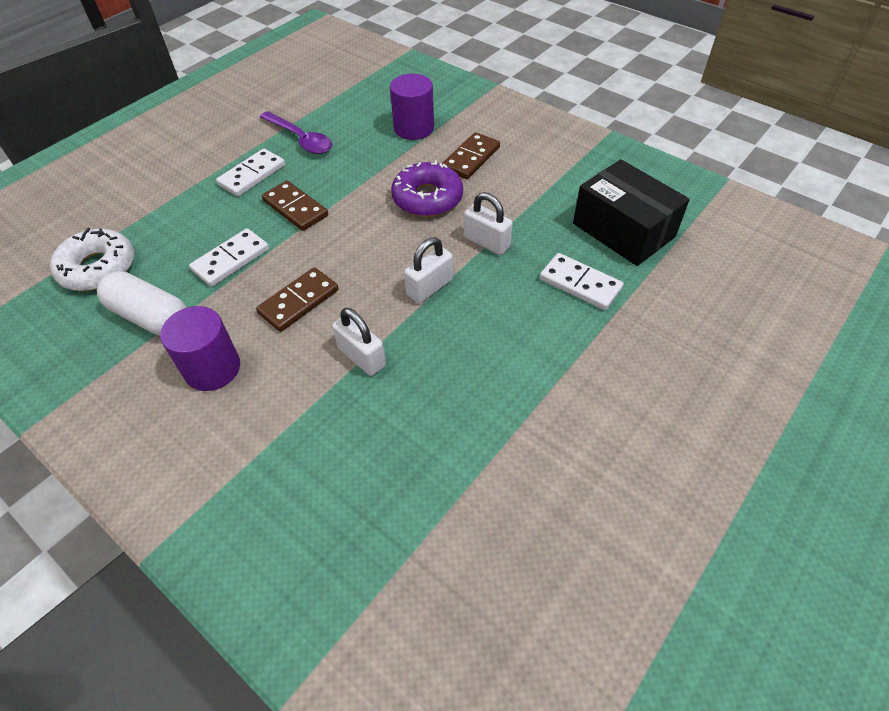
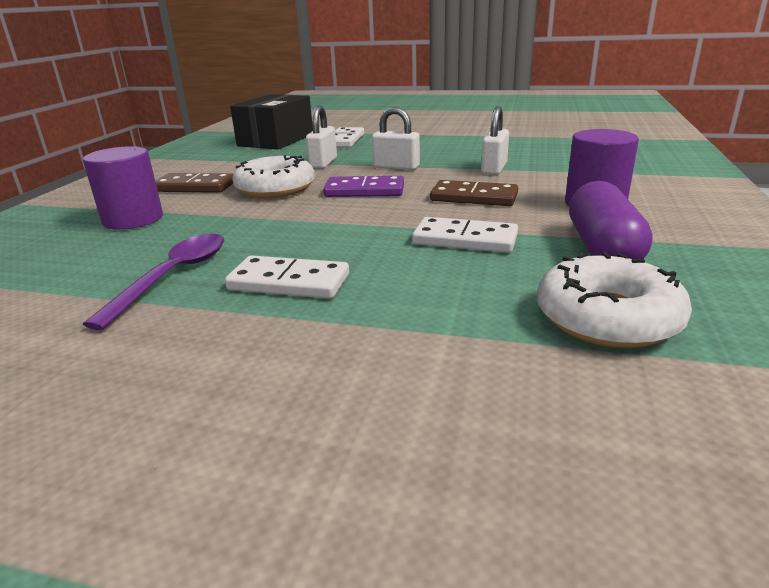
camera: 115 degrees left, 25 degrees down
white capsule [97,271,187,336] -> purple capsule [569,181,653,259]
brown domino [262,181,328,231] -> none
purple donut [391,160,463,217] -> white donut [232,155,315,198]
none -> purple domino [323,176,404,197]

